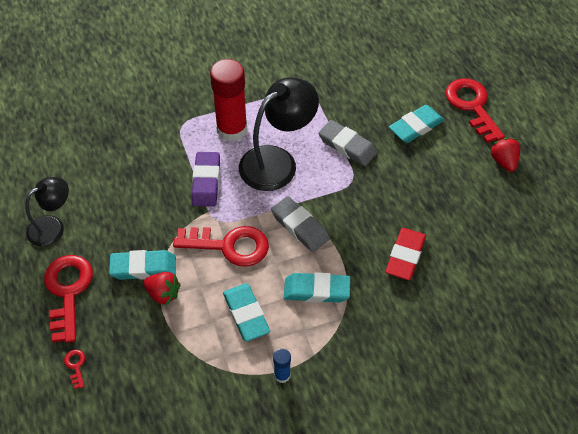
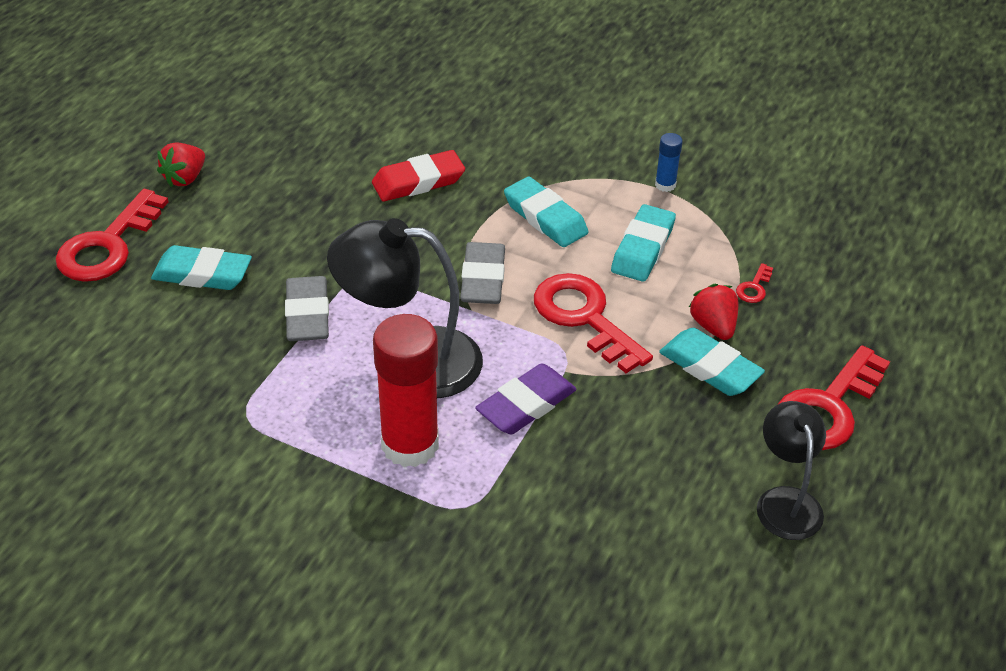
camera: 135 degrees left, 10 degrees down
black lamp [25,177,69,247] -> black lamp turned 75 degrees clockwise [757,401,826,540]
red key [64,350,85,389] -> red key moved to [736,263,773,303]

